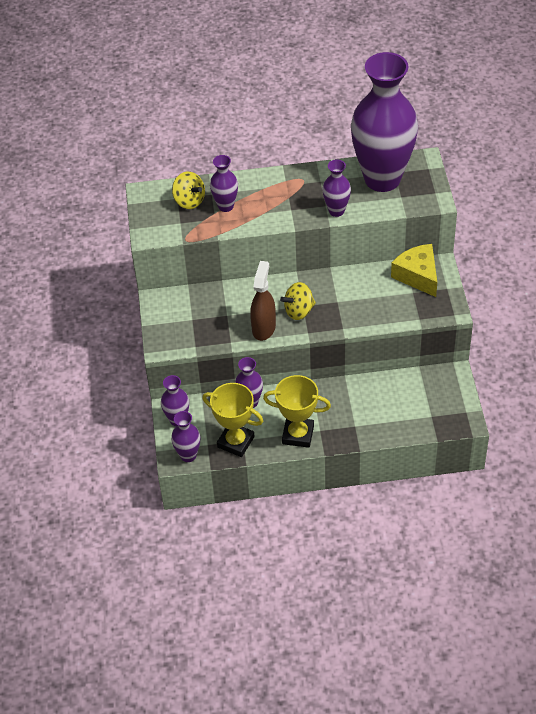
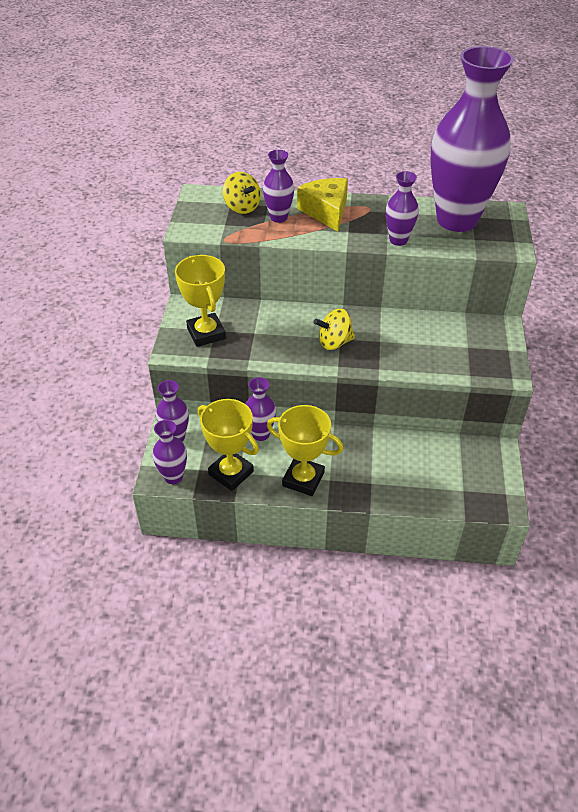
camera: 10 degrees right, 5 degrees down
brown spray bottle [250,261,276,341] -> none
yellow cheese [391,244,437,297] -> yellow cheese moved to [297,178,348,232]
none -> yellow trophy [175,255,226,347]

